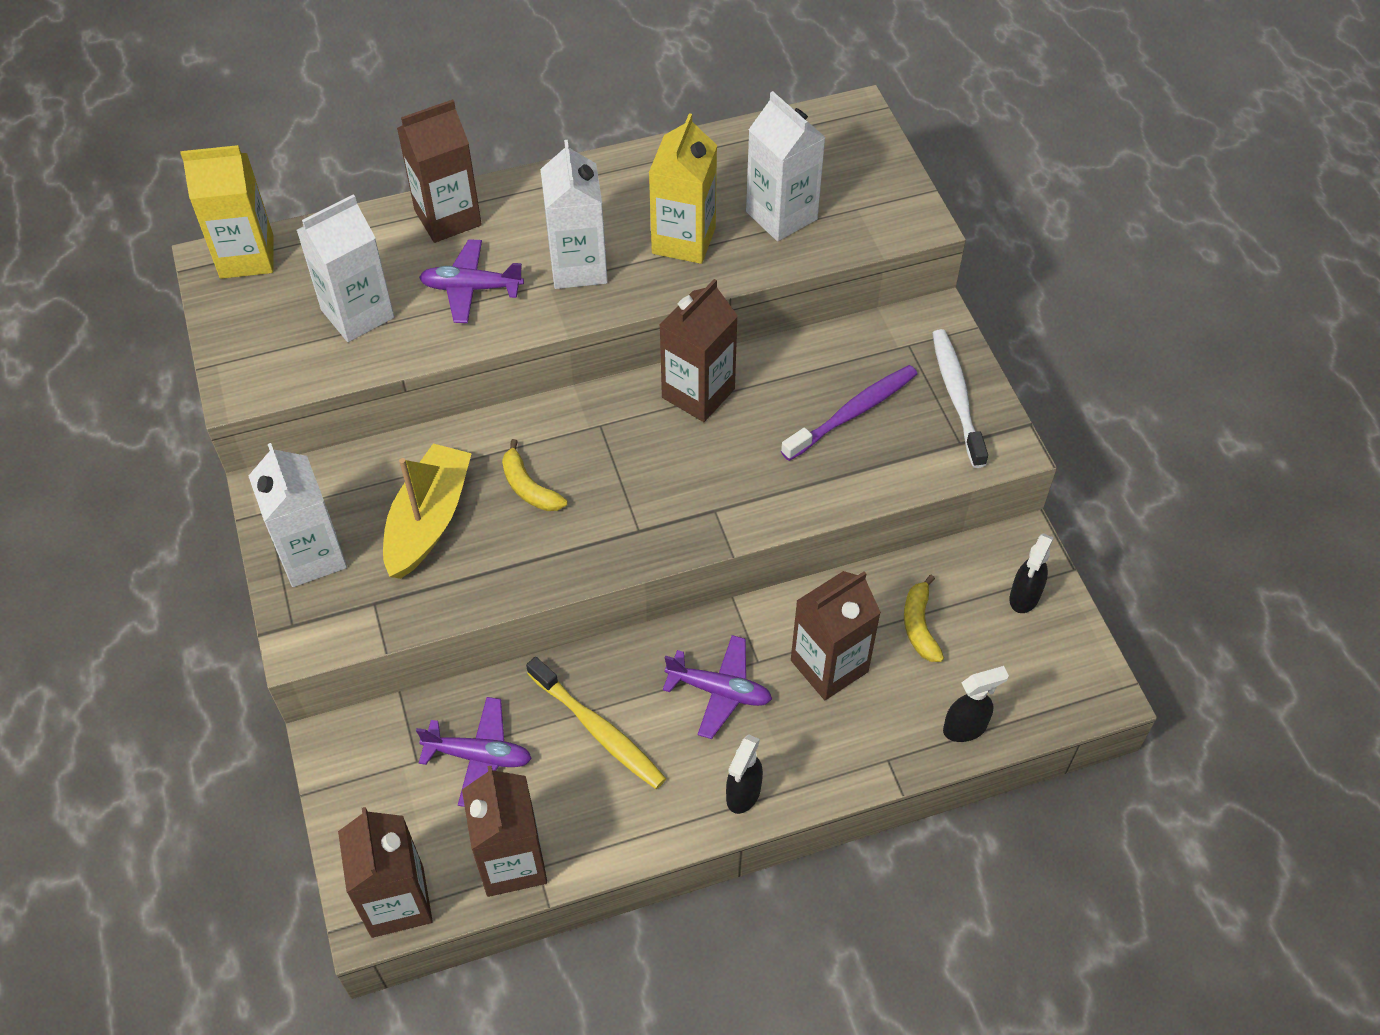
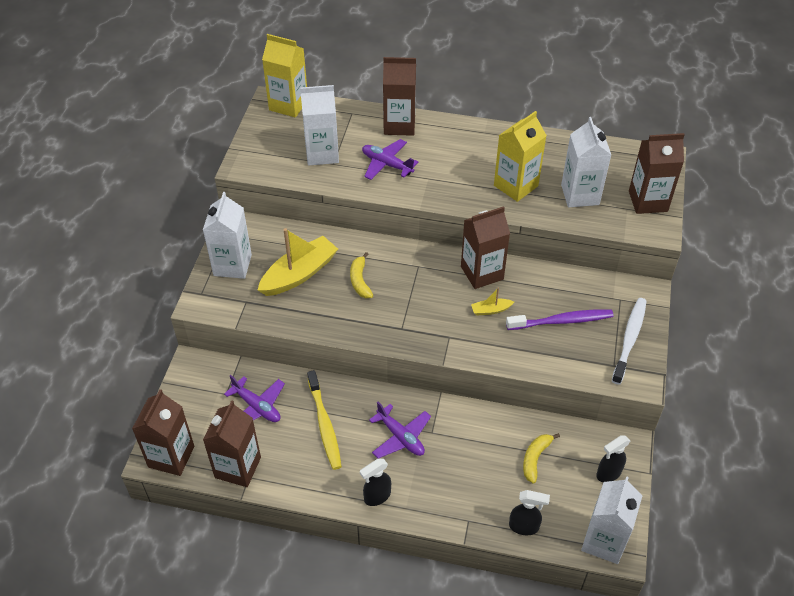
camera: 30 degrees right, 5 degrees down
white carton [540,140,608,289] -> white carton moved to [581,476,643,564]
brown carton [791,571,881,700] -> brown carton moved to [629,133,685,214]
none -> yellow boat [471,287,514,316]

